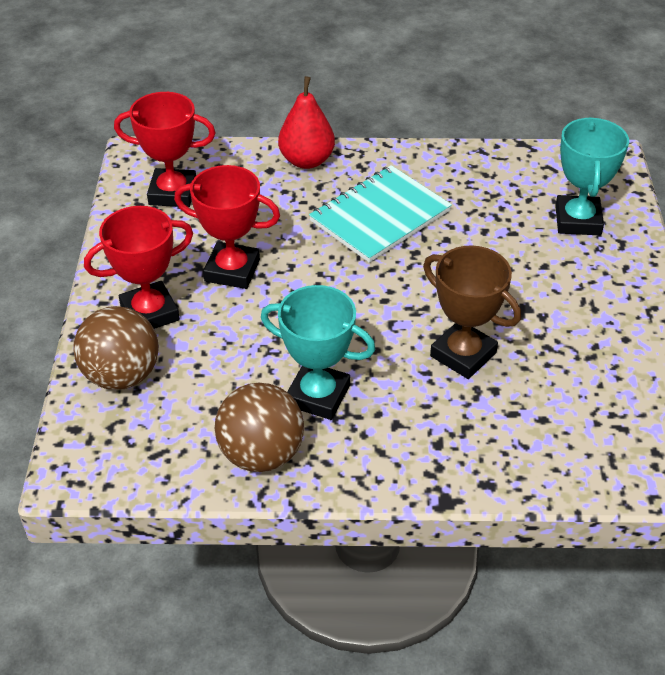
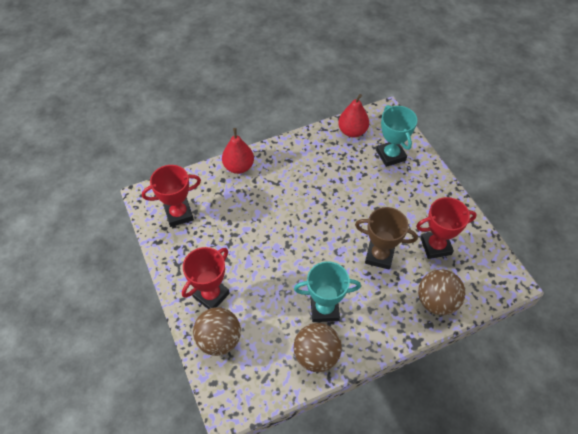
camera: 25 degrees left, 10 degrees up
red trophy [174,165,280,289] -> red trophy moved to [416,197,477,259]
turquoise notebook [309,165,452,263] -> none
none -> red pear [338,94,369,137]
none -> brown ball [418,269,465,315]

